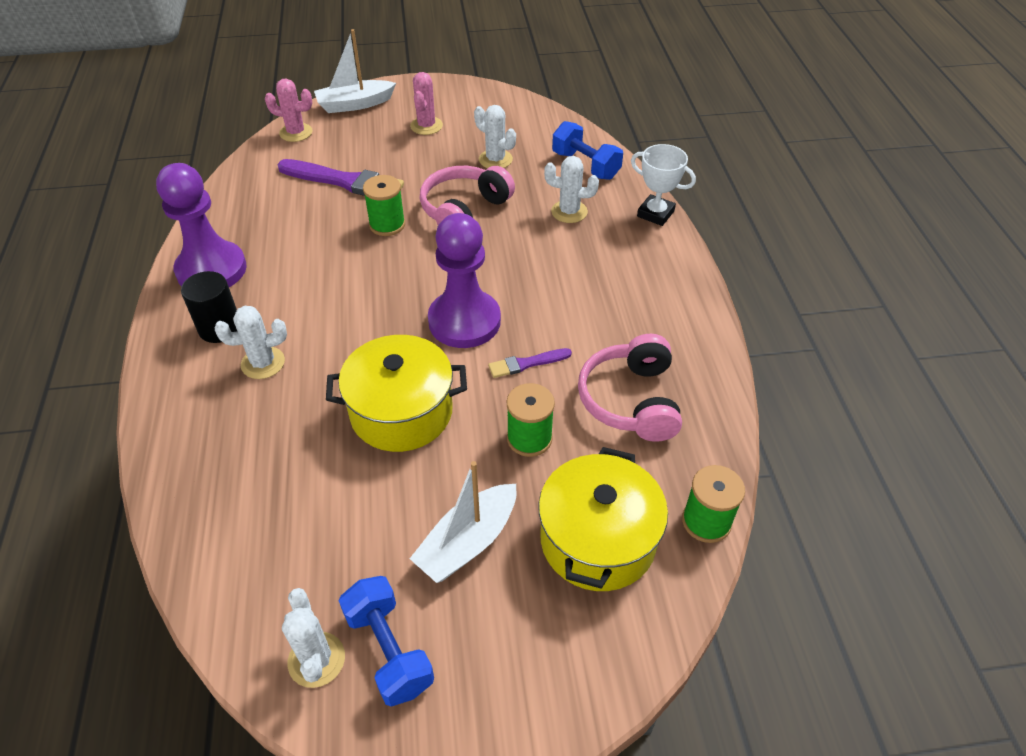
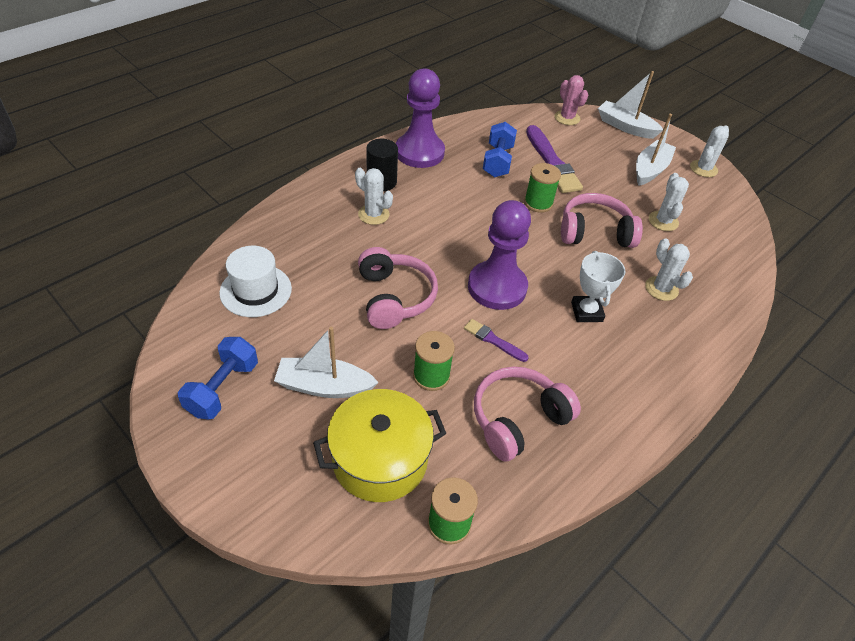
camera: 50 degrees right, 0 degrees up
white cactus [282,588,345,688] -> white cactus moved to [690,125,729,177]
yellow pot [326,335,467,452] -> pink headphones [358,247,438,329]
pink cactus [410,72,443,135] -> white boat [636,114,676,186]
blue dumbbell [552,121,623,180] -> blue dumbbell moved to [483,122,517,177]
white trophy [631,144,696,226] -> white trophy moved to [571,251,625,322]
none -> white hat [219,246,292,317]

